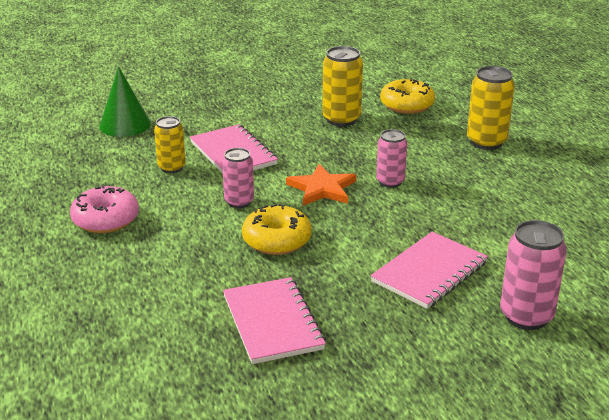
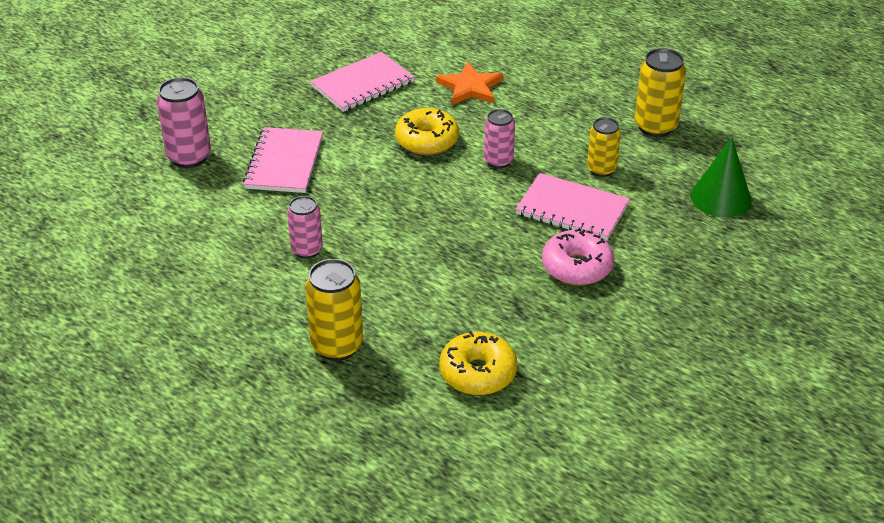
camera: 145 degrees right, 10 degrees up
pink donut [70,185,139,233] -> pink donut moved to [542,228,614,285]
pink notebook [223,277,326,364] -> pink notebook turned 75 degrees counterclockwise [310,52,414,112]
orange star [286,164,356,206] -> orange star moved to [436,62,503,105]
yellow can [322,46,363,126] -> yellow can moved to [635,48,686,137]
pink can [376,129,407,188] -> pink can moved to [287,196,323,259]

